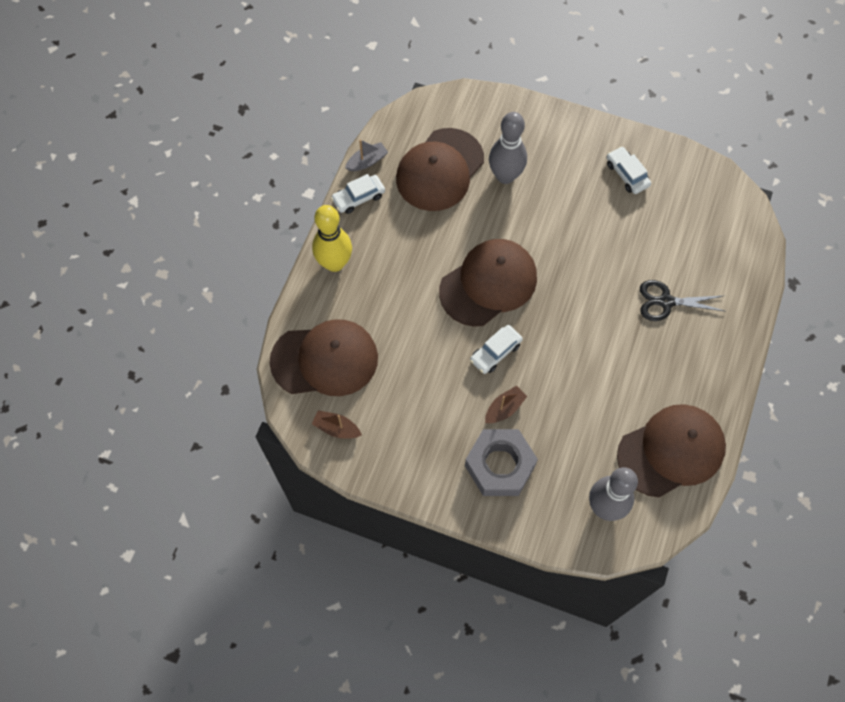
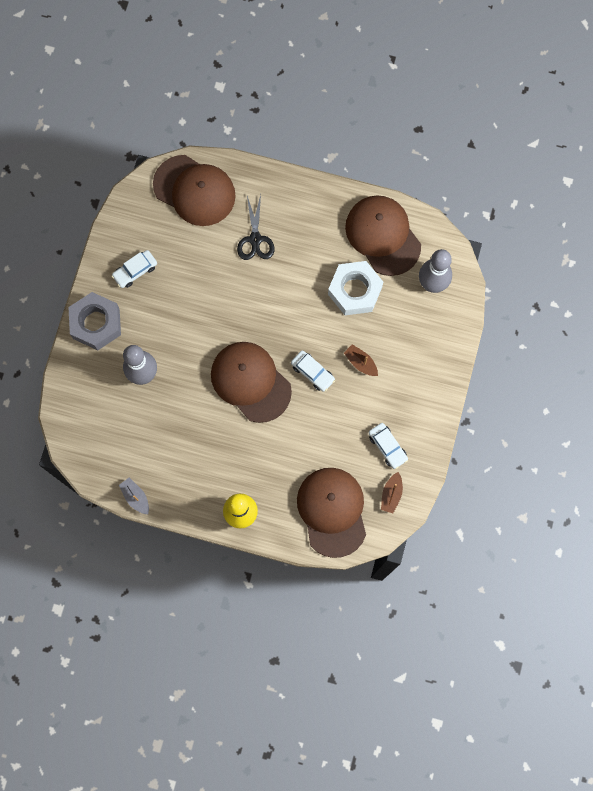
camera: 95 degrees left, 10 degrees up
white car [331,174,385,214] -> white car moved to [369,423,408,469]
brown cap [396,128,484,211] -> brown cap moved to [153,155,236,226]
grey nut [465,429,538,496] -> grey nut moved to [68,292,121,350]
none -> white nut [328,261,383,315]

